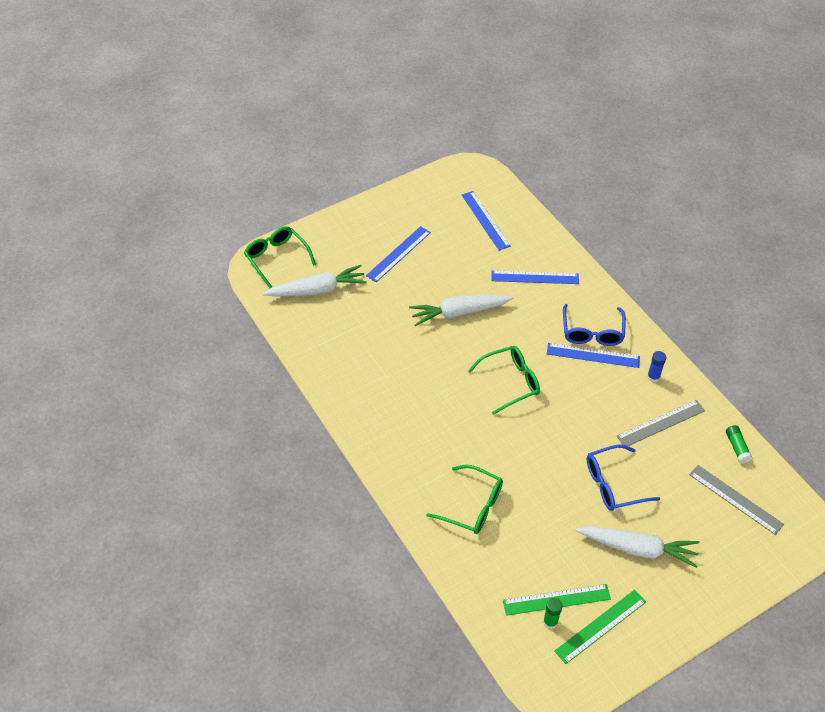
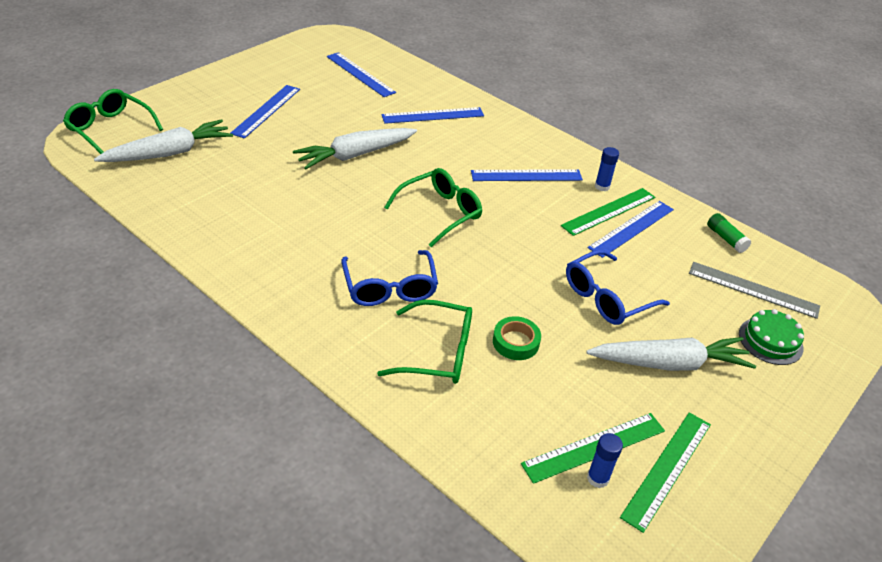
camera: 20 degrees left, 10 degrees down
green glue stick [543,598,563,629] -> blue glue stick [587,433,623,488]
blue glasses [563,304,626,346] -> blue glasses moved to [341,250,438,306]
grey ruler [617,400,705,446] -> blue ruler [588,201,674,258]
none -> green tape [493,316,541,360]
none -> green ruler [561,188,655,236]
none -> green cake [739,309,804,365]

